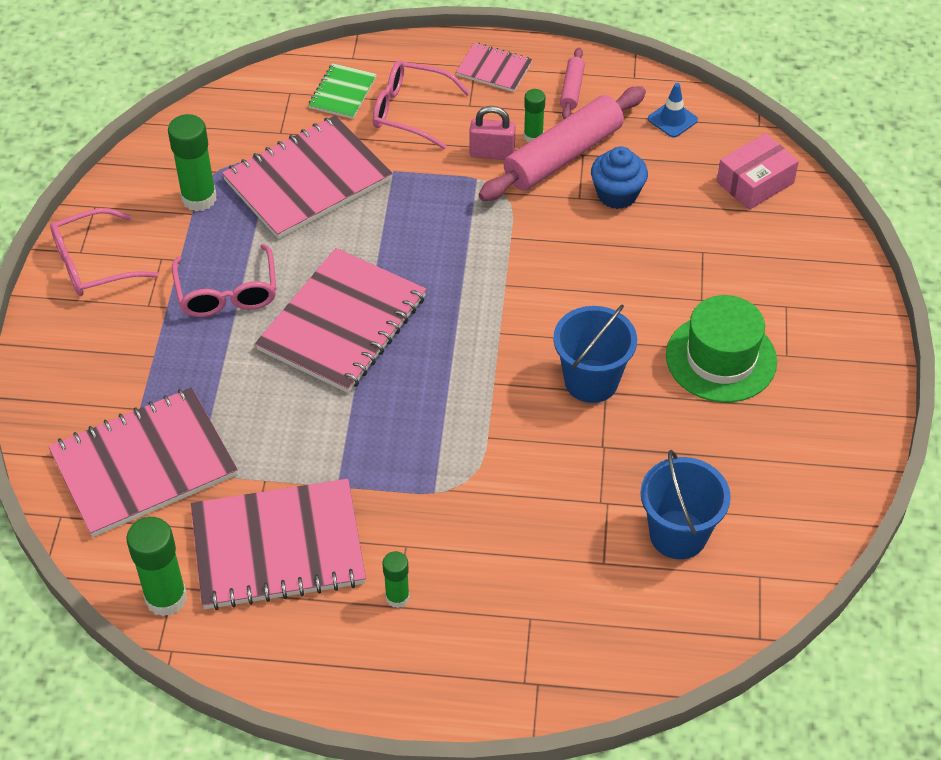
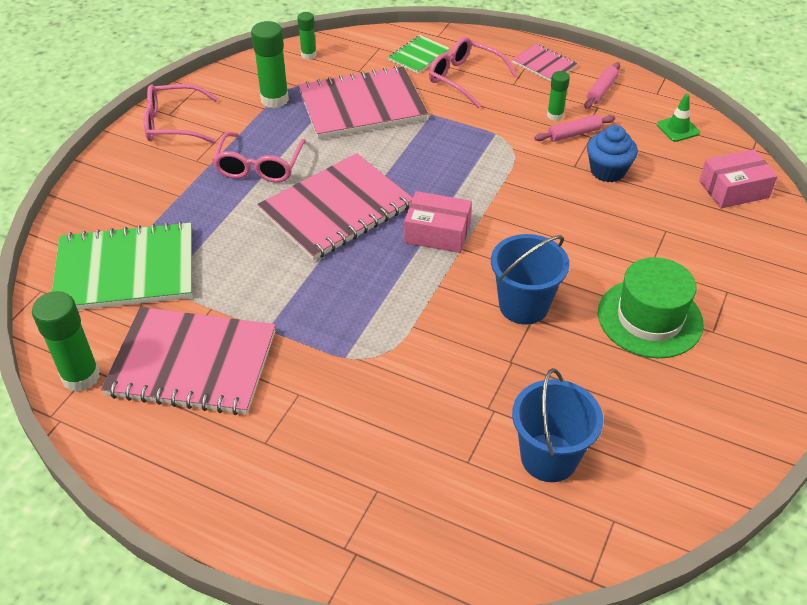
camera: 20 degrees right, 5 degrees down
pink notebook [48,387,238,537] -> green notebook [52,221,192,310]
green glue stick [383,551,410,608] -> green glue stick moved to [297,12,317,59]
pink padlock [470,106,516,160] -> none
pink rolling pin [479,86,646,201] -> pink rolling pin [534,115,615,142], size x0.47
blue traffic cone [648,83,698,138] -> green traffic cone [657,94,700,142]
none -> pink box [404,191,472,253]

